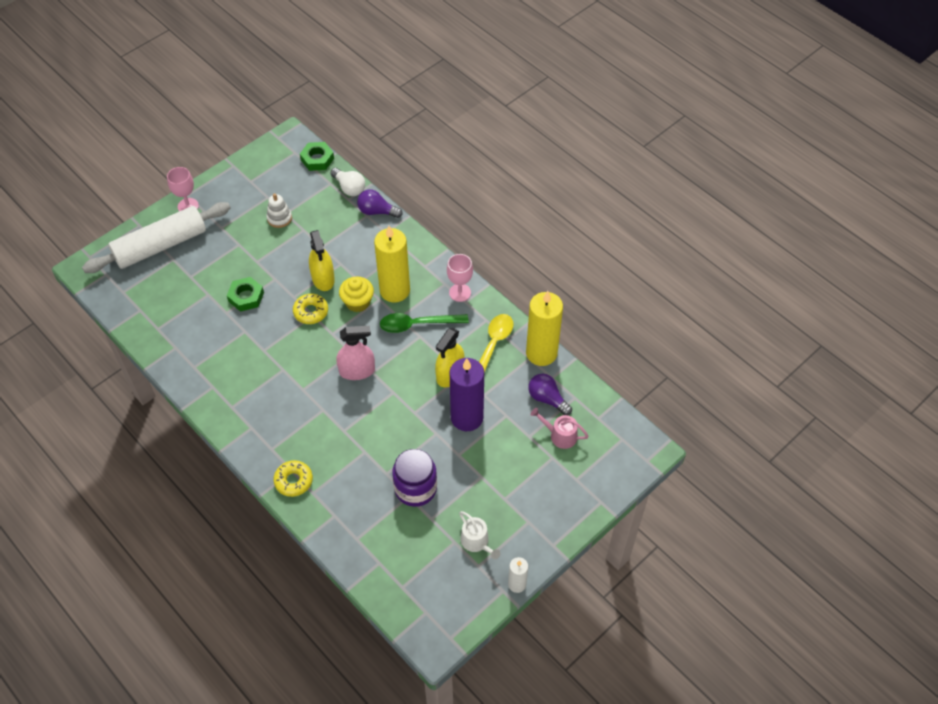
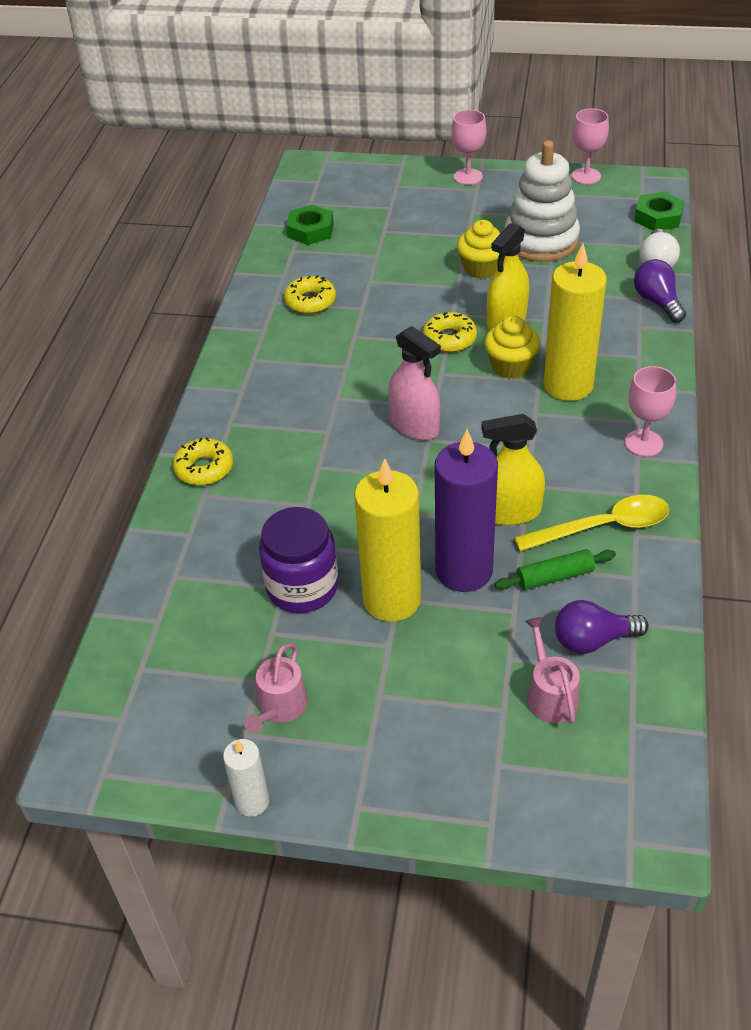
camera: 55 degrees right, 10 degrees down
white rolling pin [82,202,231,273] -> none
green nut [227,277,264,312] -> green nut moved to [286,204,334,245]
white stacking toy [266,193,292,228] -> white stacking toy [505,140,580,262], size x2.00
green spoon [380,313,469,333] -> none
white watering can [459,511,500,559] -> pink watering can [244,643,308,733]
yellow candle [526,291,563,366] -> yellow candle moved to [354,458,421,622]
purple light bulb [528,374,572,415] -> purple light bulb turned 105 degrees counterclockwise [555,600,649,654]
none -> yellow donut [284,275,336,314]
none -> yellow cupcake [457,220,501,279]
none -> green rolling pin [495,549,616,590]
none -> pink goblet [571,109,609,184]

